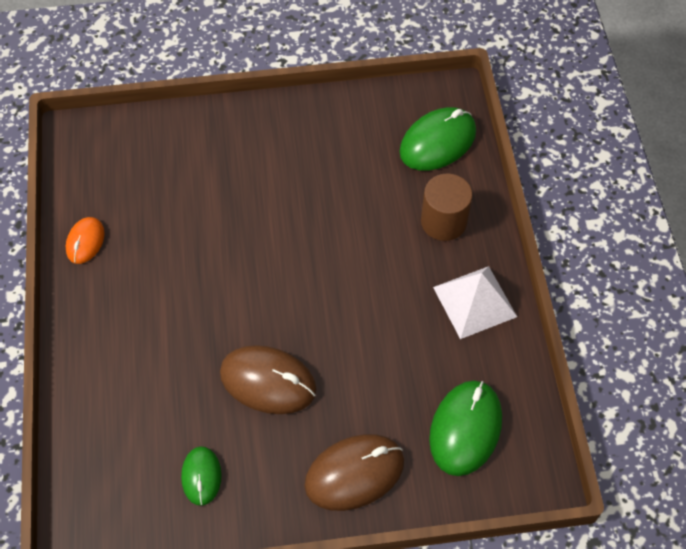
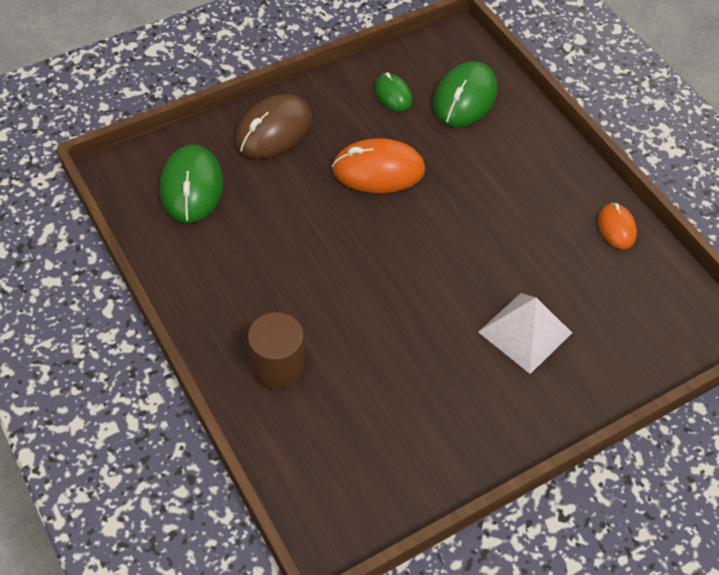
camera: 155 degrees right, 5 degrees down
brown mouse [220,345,316,414] -> orange mouse [332,138,425,193]
green mouse [399,107,476,171] -> green mouse moved to [433,61,497,127]
white pyramid [433,266,517,339] -> white pyramid moved to [479,293,572,374]

